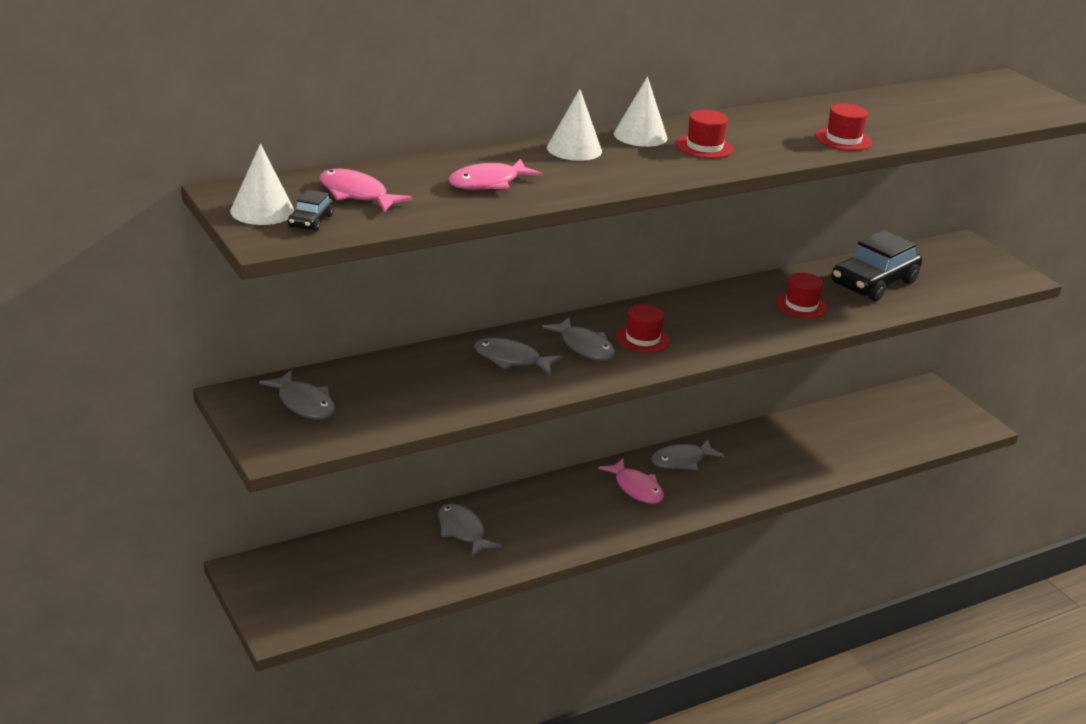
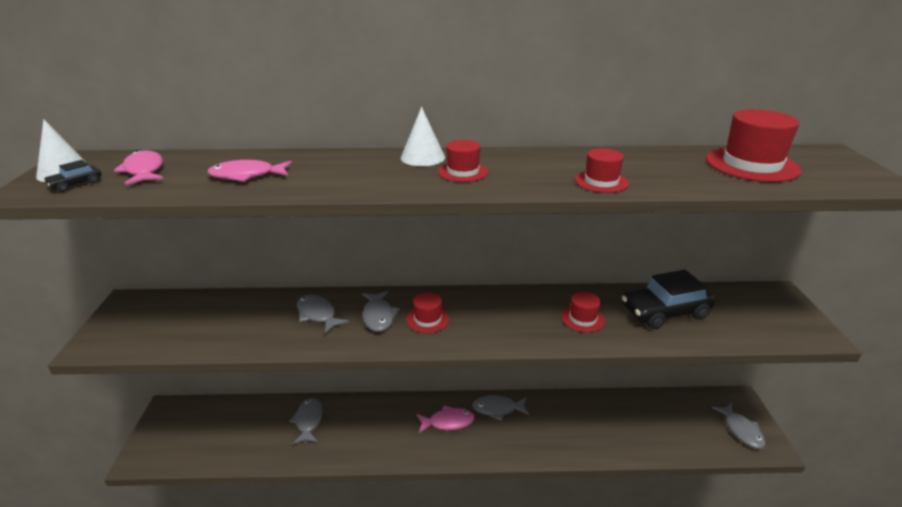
camera: 30 degrees right, 0 degrees up
grey fish [259,370,335,420] -> grey fish moved to [712,403,766,449]
white cone [547,89,602,161] -> none
pink fish [598,458,664,504] -> pink fish turned 90 degrees counterclockwise [417,406,475,433]
none -> red hat [706,109,802,182]

